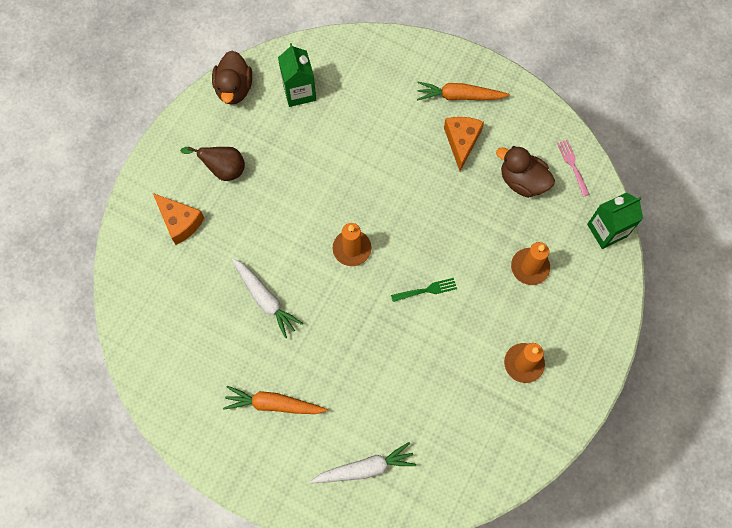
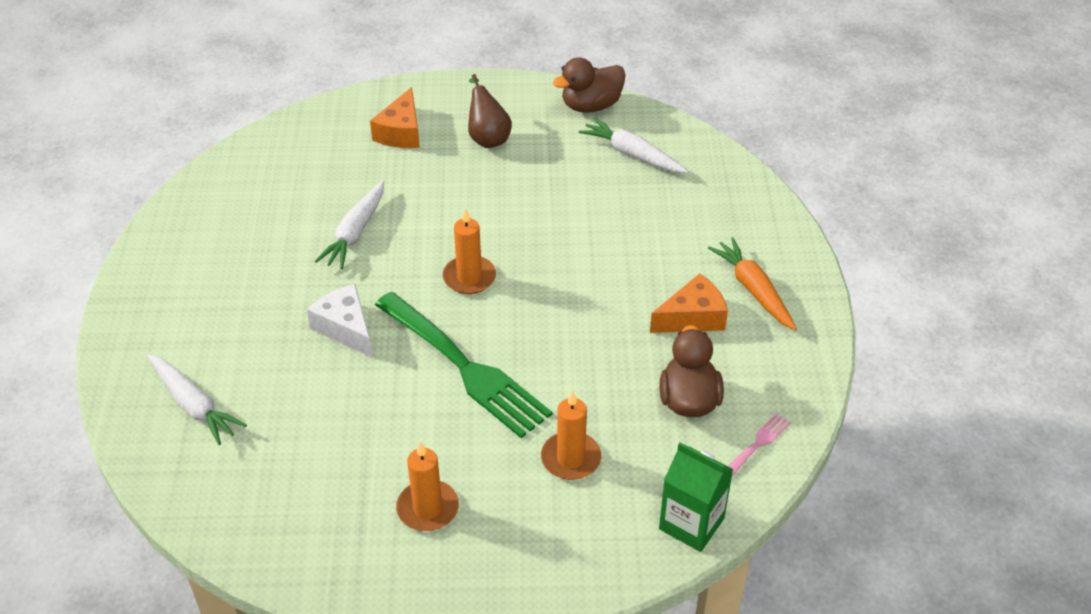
camera: 60 degrees right, 25 degrees down
orange carrot [223,386,328,414] -> none
green carton [278,43,316,107] -> white carrot [579,117,689,173]
green fork [391,278,457,302] -> green fork [375,292,552,438], size x2.43
none -> white cheese [307,284,372,357]

